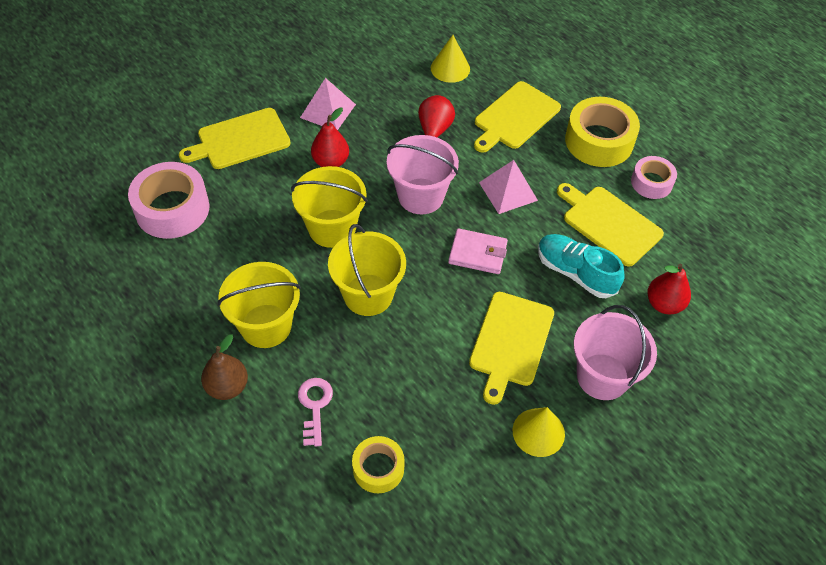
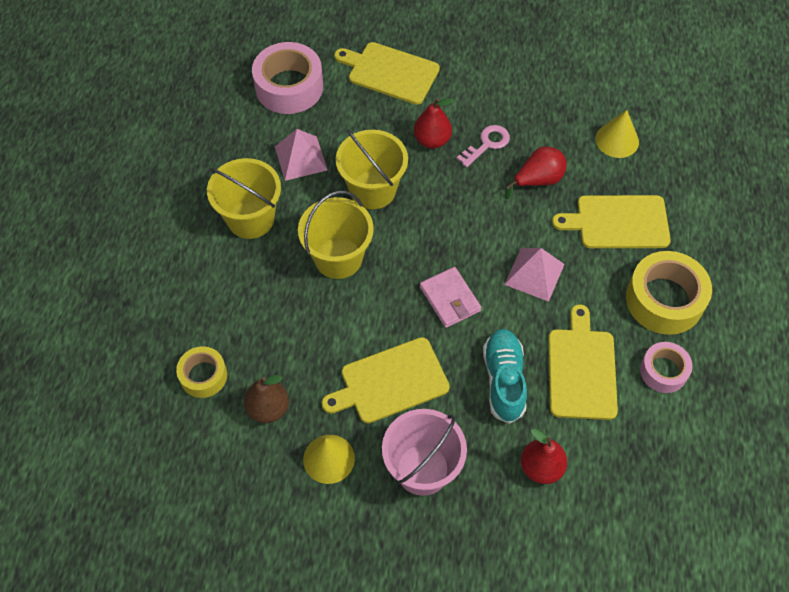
camera: 50 degrees right, 5 degrees up
brown pear [201,334,248,400] -> brown pear moved to [244,375,289,423]
pink key [298,378,333,447] -> pink key moved to [457,125,510,167]
pink pyramid [300,78,356,130] -> pink pyramid moved to [275,129,328,181]
pink bucket [387,135,459,214] -> none

